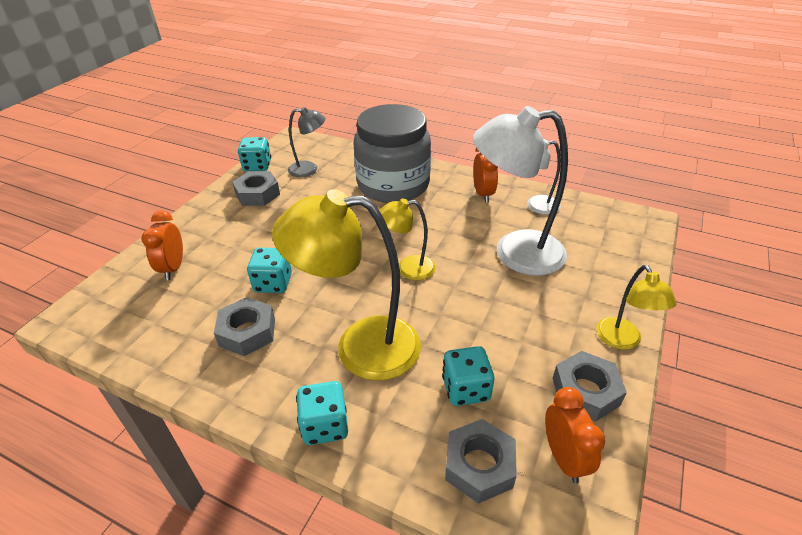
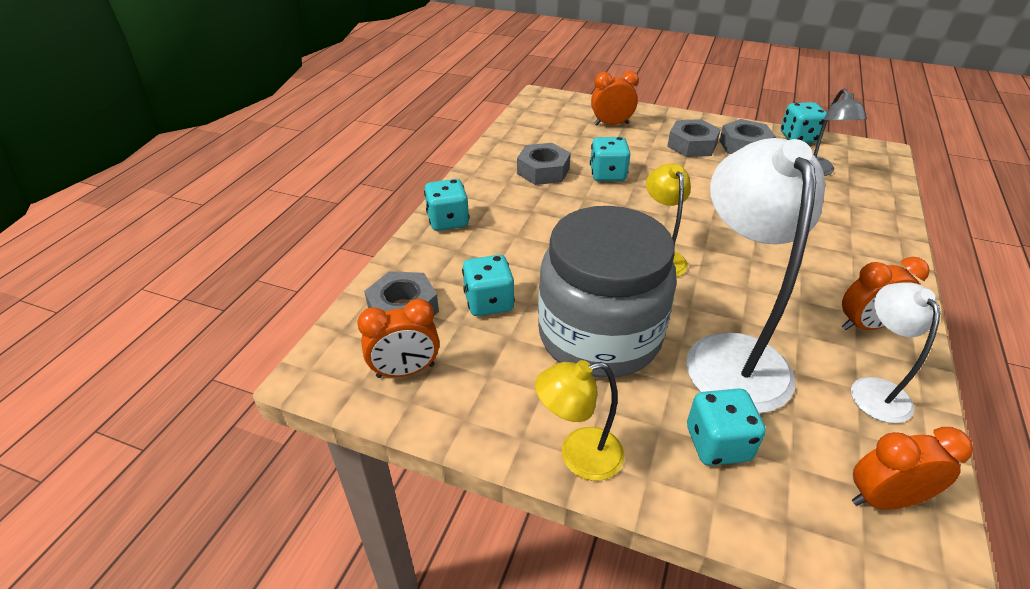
camera: 85 degrees right, 0 degrees up
yellow lamp [272,190,421,381] -> none
grey jar [353,104,431,203] -> grey jar moved to [538,206,677,378]
grey nut [553,351,627,422] -> grey nut moved to [667,119,721,157]
none -> turquoise dice [687,388,766,466]
none -> orange clock [852,427,973,510]

